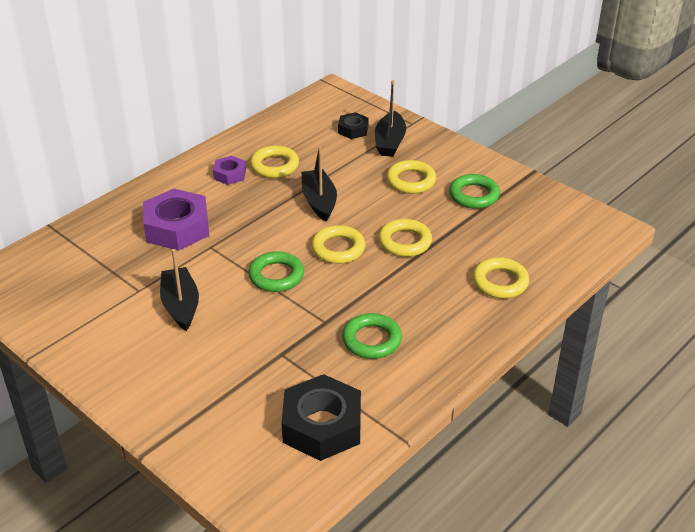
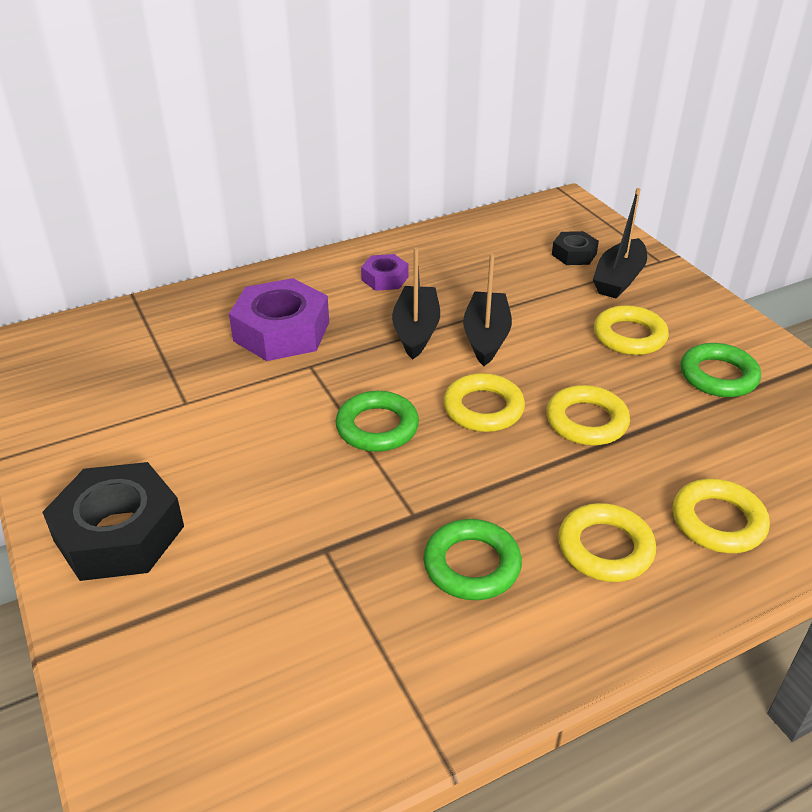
camera: 20 degrees right, 0 degrees up
black boat [160,249,199,331] -> black boat moved to [392,247,440,360]
yellow ring [250,145,299,178] -> yellow ring moved to [558,503,656,582]
black nut [281,374,361,461] -> black nut moved to [43,462,184,581]

